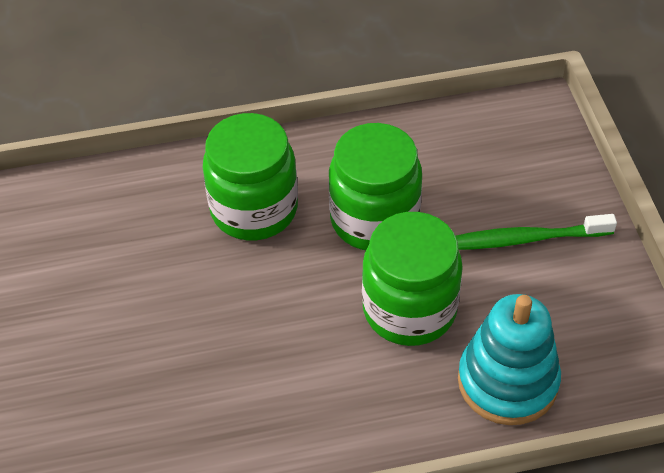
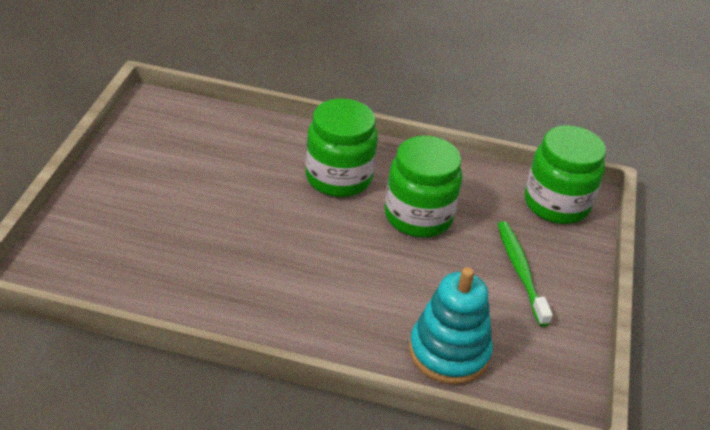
camera: 20 degrees right, 10 degrees down
green jar [362,212,463,346] -> green jar moved to [525,125,606,224]
green toothbrush [456,214,617,250] -> green toothbrush turned 60 degrees clockwise [498,221,553,327]

